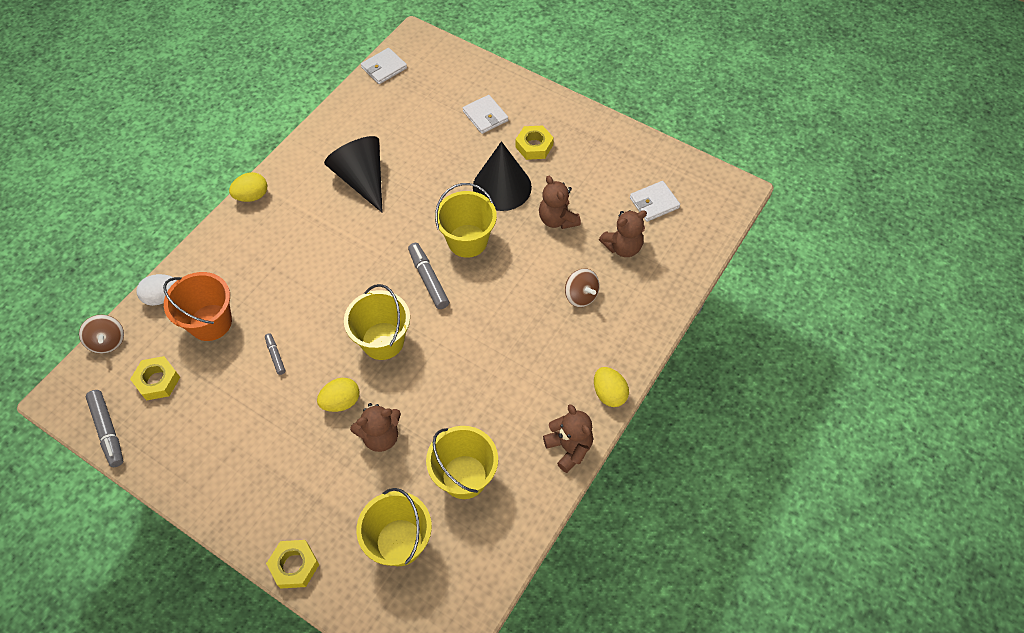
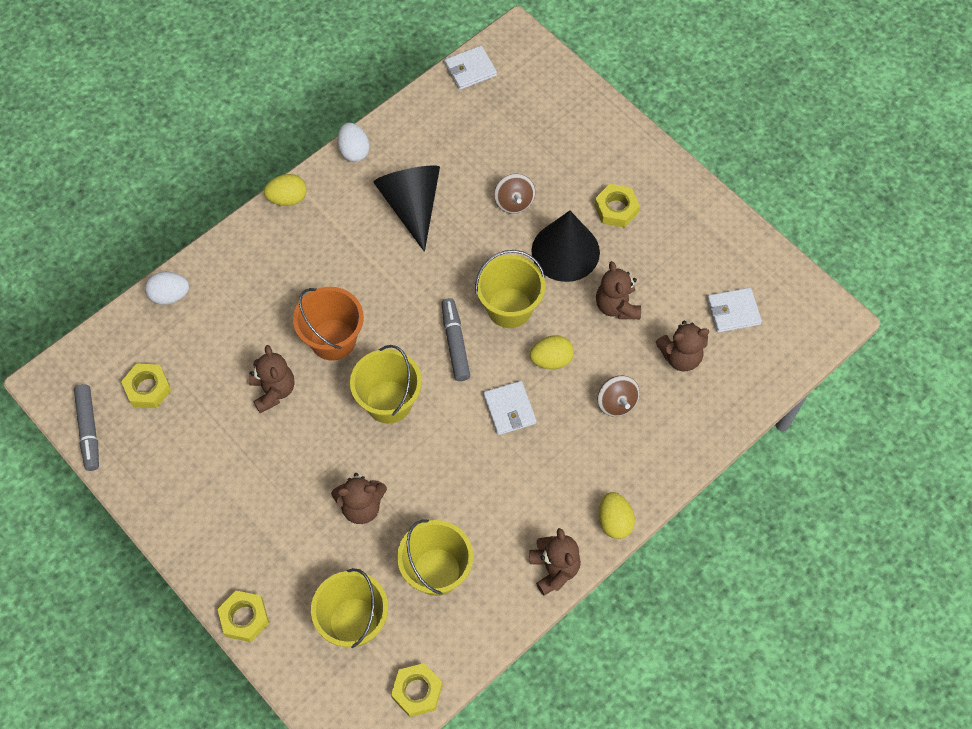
camera: 15 degrees right, 5 degrees up
brown spinning top [79,315,124,354] -> brown spinning top moved to [494,174,535,214]
orange bucket [163,272,232,341] -> orange bucket moved to [293,287,364,361]
grey marker [265,333,286,375] -> brown teddy bear [249,345,294,413]
yellow egg [317,378,359,412] -> yellow egg moved to [530,335,574,369]
white wallet [463,95,508,134] -> white wallet moved to [483,381,537,435]
none -> white egg [337,123,370,162]
none -> yellow nut [391,663,443,717]

